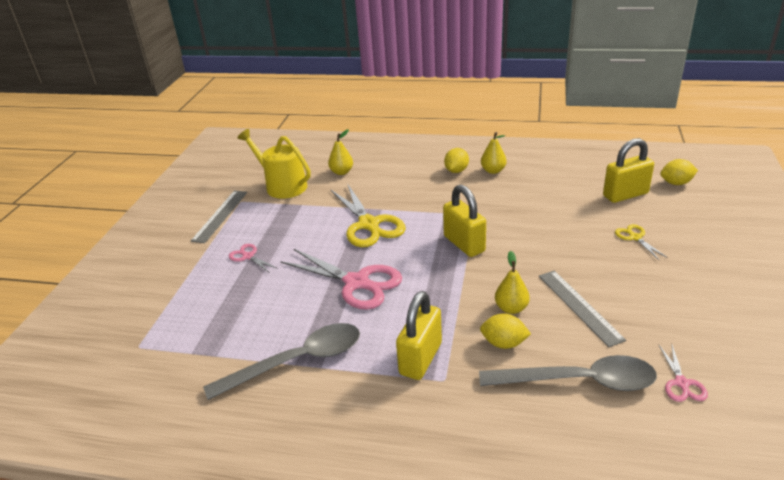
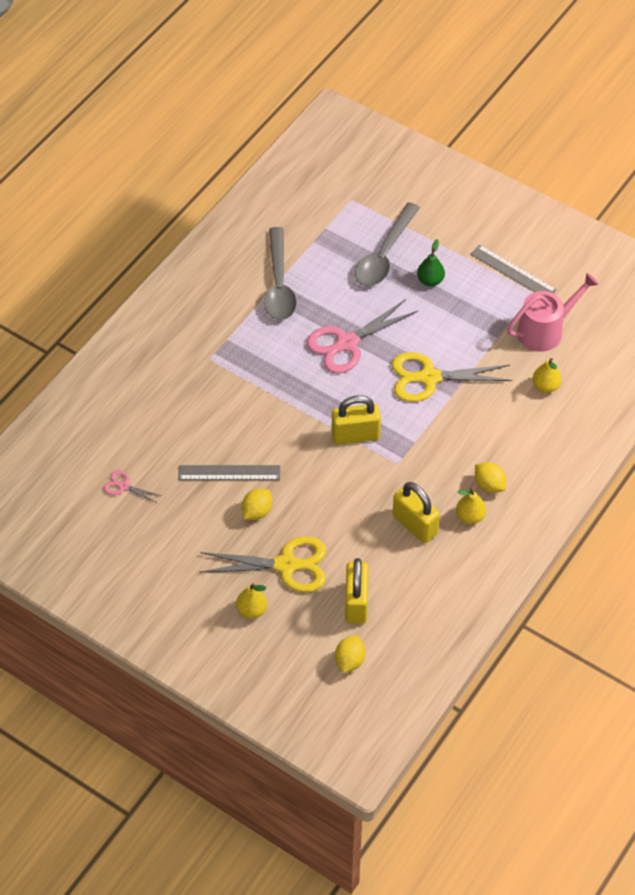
camera: 110 degrees right, 20 degrees up
pink scissors [229,244,278,273] -> green pear [417,239,445,286]
yellow watering can [238,129,311,199] -> pink watering can [507,273,599,352]
yellow padlock [396,291,442,380] -> yellow padlock moved to [393,482,440,543]
grey spoon [479,355,657,391] -> grey spoon moved to [355,202,420,286]
yellow lemon [480,314,531,349] -> yellow lemon moved to [242,488,272,520]
yellow pear [495,251,530,314] -> yellow pear moved to [236,583,267,619]
yellow scissors [615,224,668,260] -> yellow scissors [199,536,326,592], size x2.10

